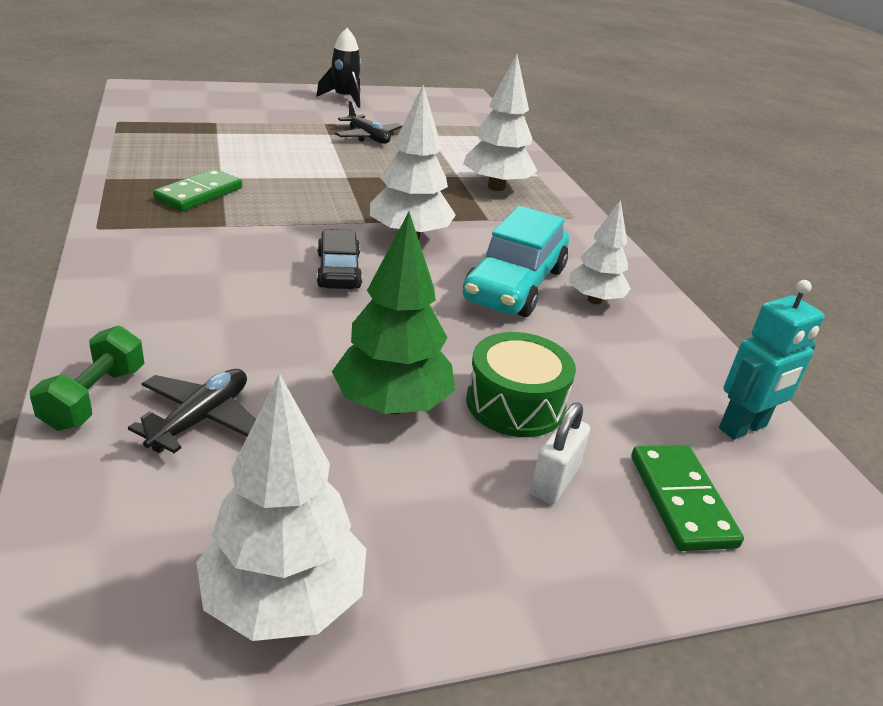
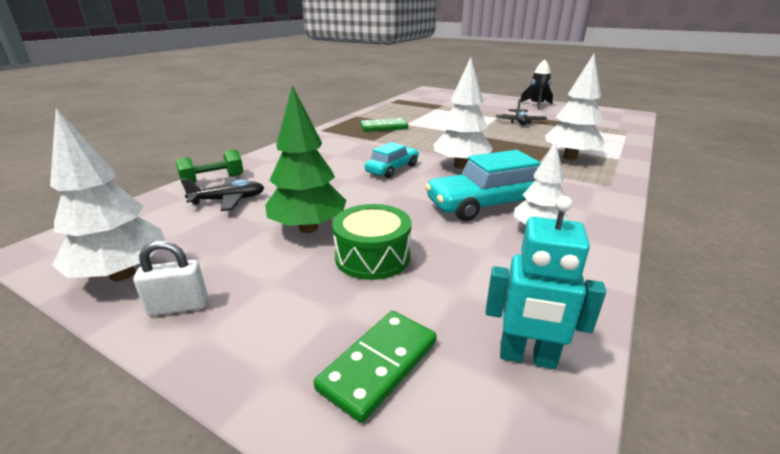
camera: 50 degrees right, 5 degrees down
black car [317,229,362,289] -> turquoise car [365,142,419,178]
white padlock [530,402,590,504] -> white padlock moved to [133,240,208,316]

